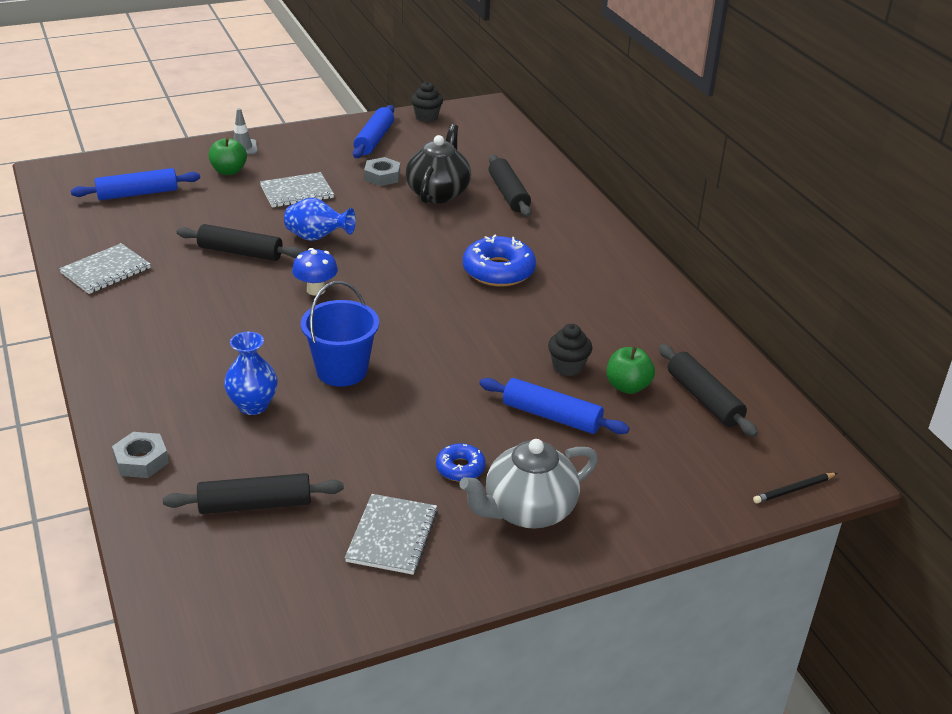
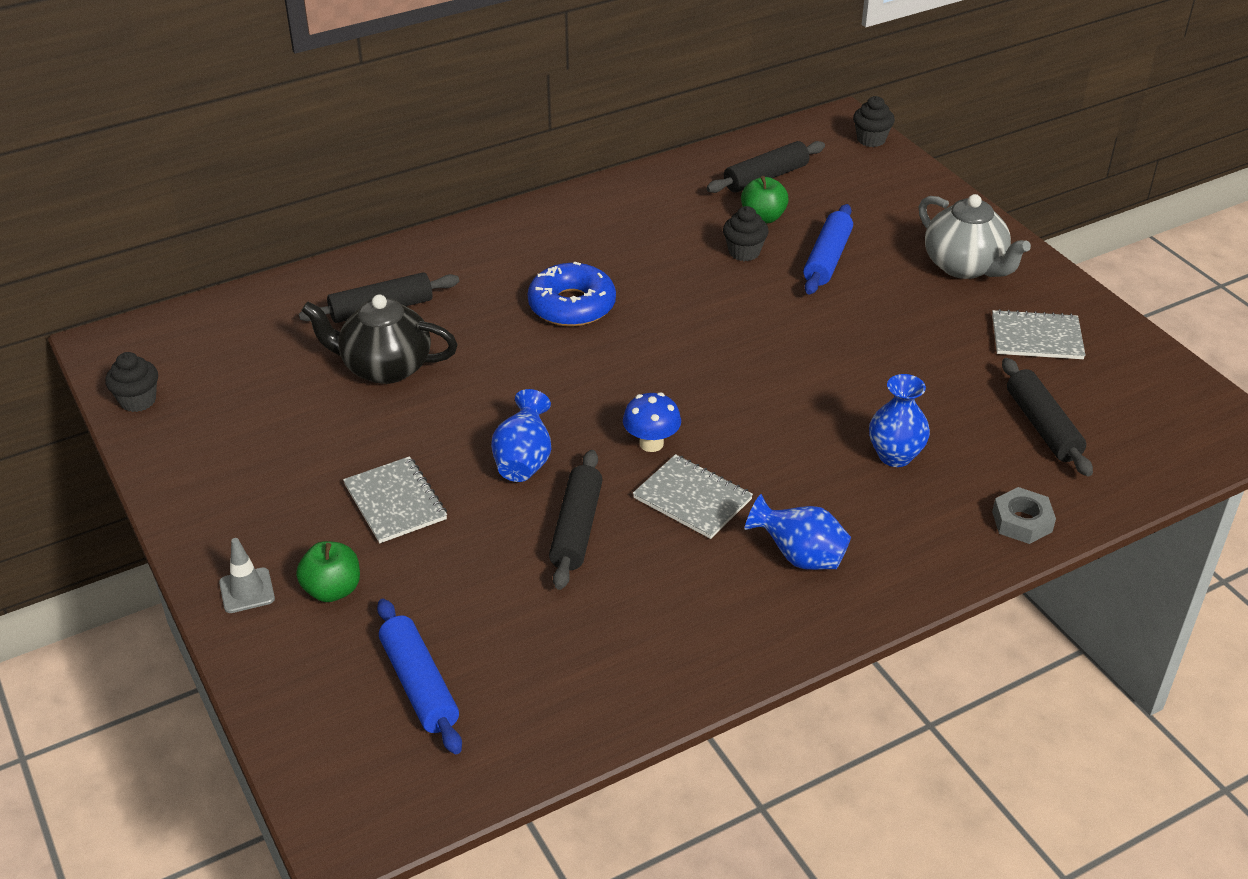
camera: 95 degrees left, 5 degrees up
grey notebook [59,243,151,294] -> grey notebook moved to [633,454,753,539]
blue bucket [301,281,379,387] -> none
blue rolling pin [353,105,394,158] -> none
grey nut [364,157,400,186] -> none
blue donut [436,443,486,482] -> none
black pencil [753,473,837,503] -> black cupcake [853,96,895,147]
none -> blue vase [745,494,851,570]

